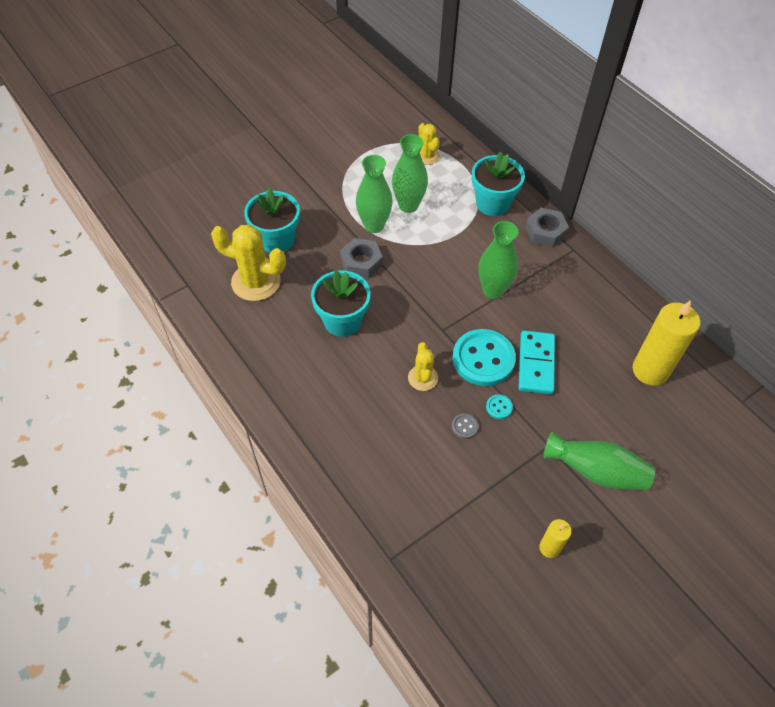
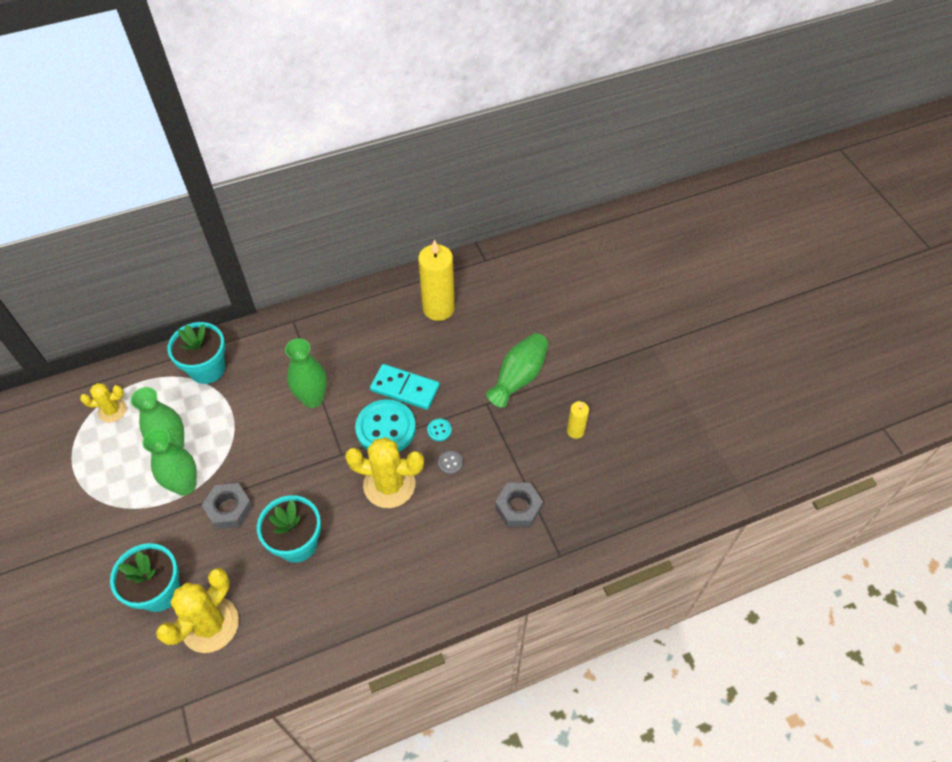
camera: 75 degrees left, 0 degrees up
yellow cactus [408,342,438,391] -> yellow cactus [345,437,424,508], size x1.76
grey nut [525,208,569,247] -> grey nut moved to [495,483,543,527]

